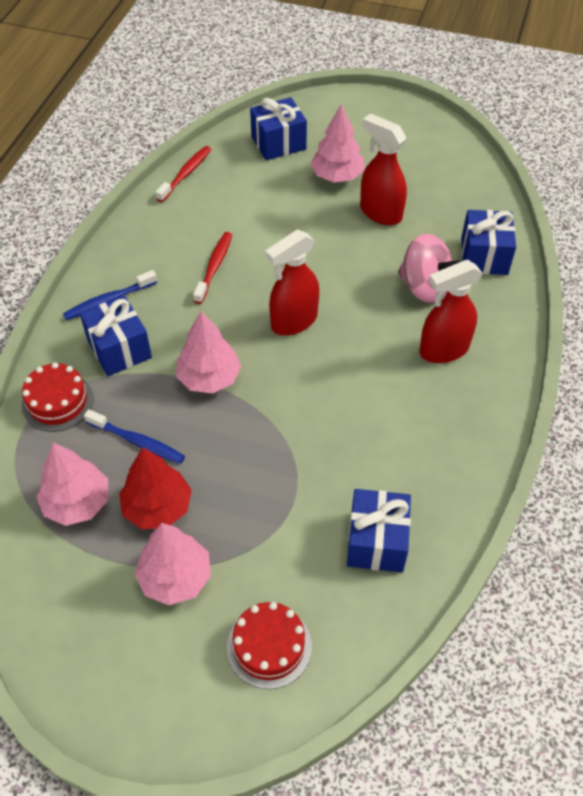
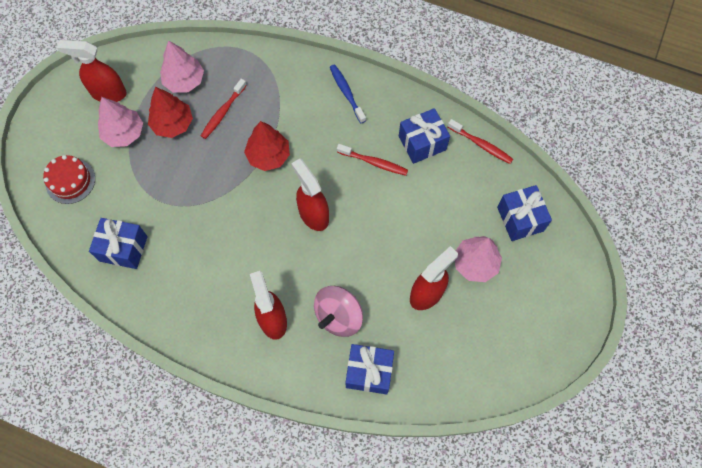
camera: 95 degrees right, 15 degrees up
red cake [21,362,94,432] -> none
blue gift [80,296,152,376] -> blue gift moved to [399,108,450,164]
blue toothbrush [84,409,185,464] -> red toothbrush [201,79,247,139]
pink tree [176,312,241,394] -> red tree [244,121,290,171]
none -> red spray bottle [57,40,127,102]

